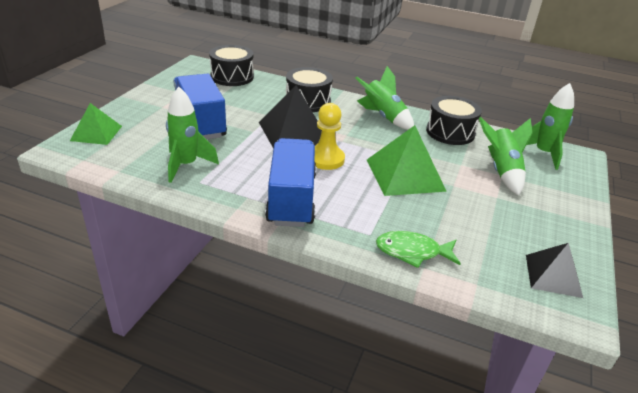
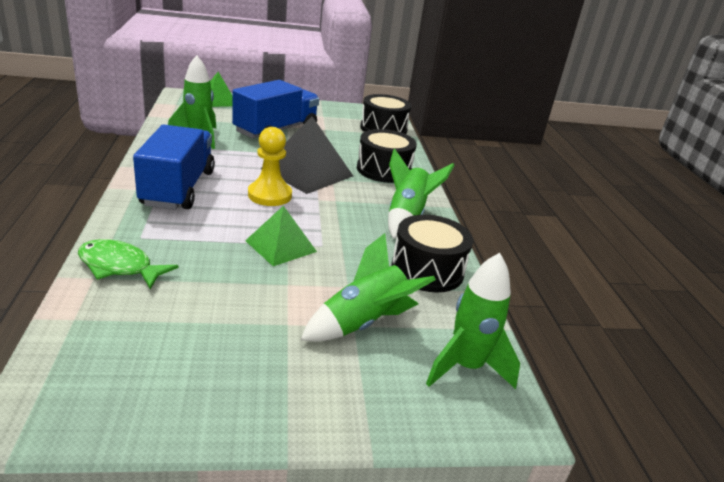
camera: 60 degrees right, 5 degrees down
blue truck [265,138,316,227] -> blue truck turned 60 degrees counterclockwise [133,124,215,210]
green pyramid [367,125,447,196] -> green pyramid [245,206,317,266], size x0.62
green fish [376,231,461,268] -> green fish turned 45 degrees counterclockwise [78,239,179,289]
black pyramid [526,243,583,298] -> none

